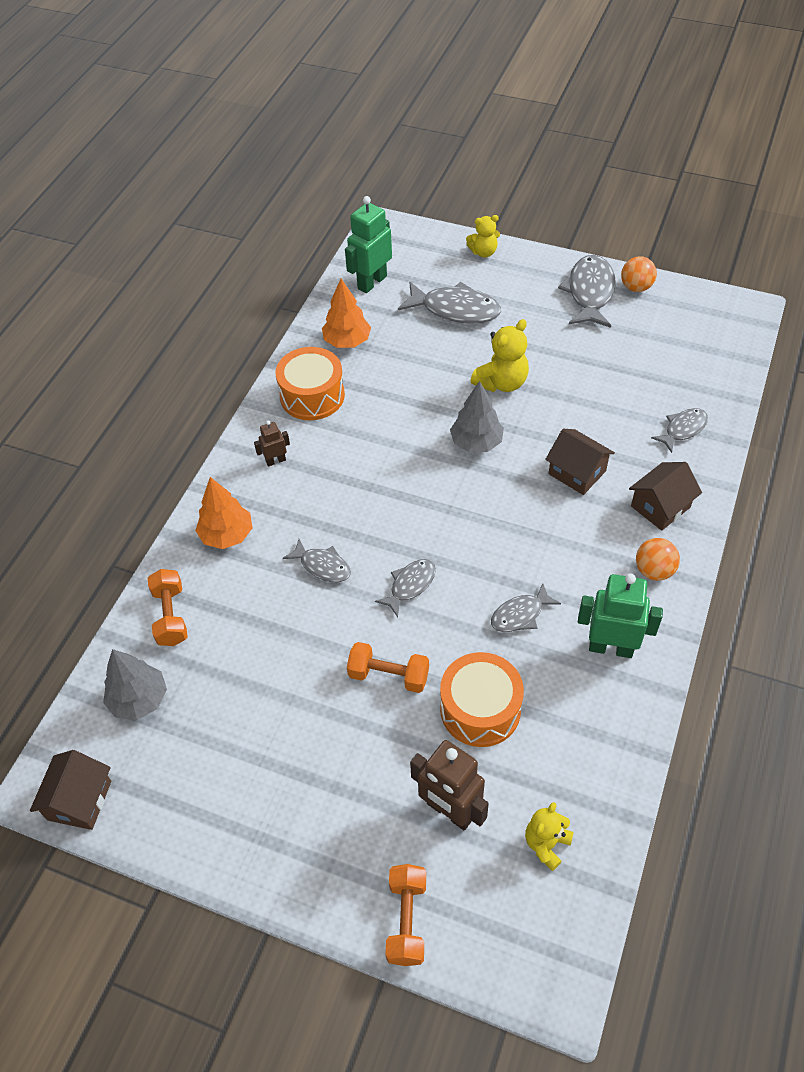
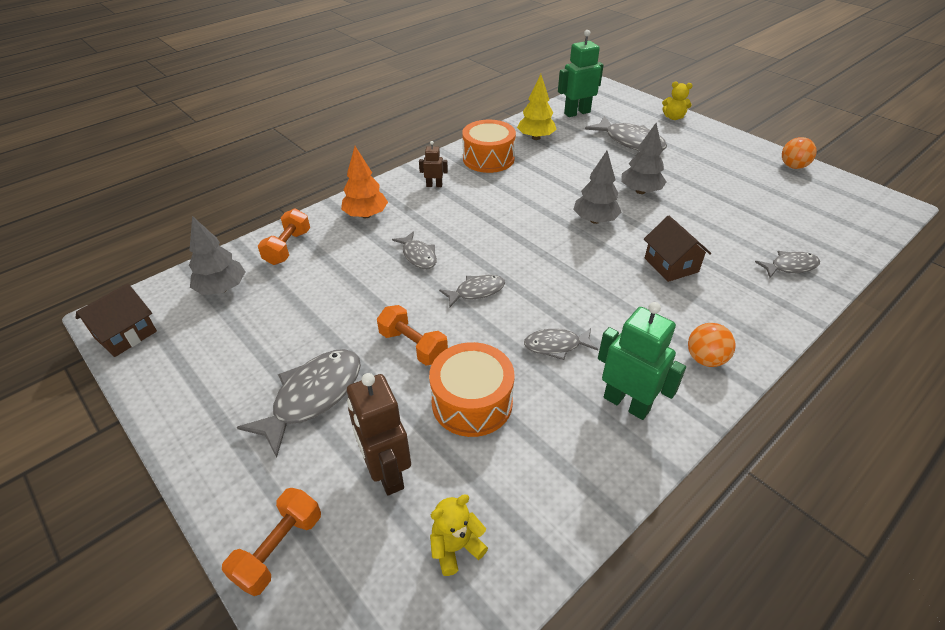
camera: 25 degrees right, 10 degrees down
orange tree [322,278,371,348] -> yellow tree [517,74,557,140]
yellow teddy bear [470,319,529,392] -> grey tree [621,123,666,194]
grey fish [558,255,616,328] -> grey fish moved to [237,349,361,457]
brown house [629,462,702,531] -> none

